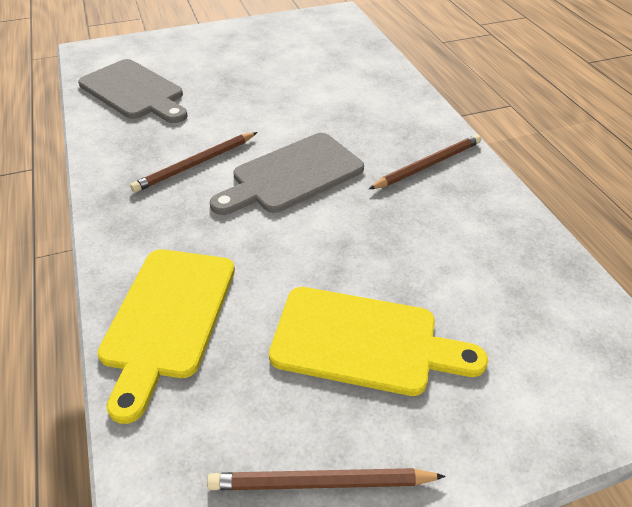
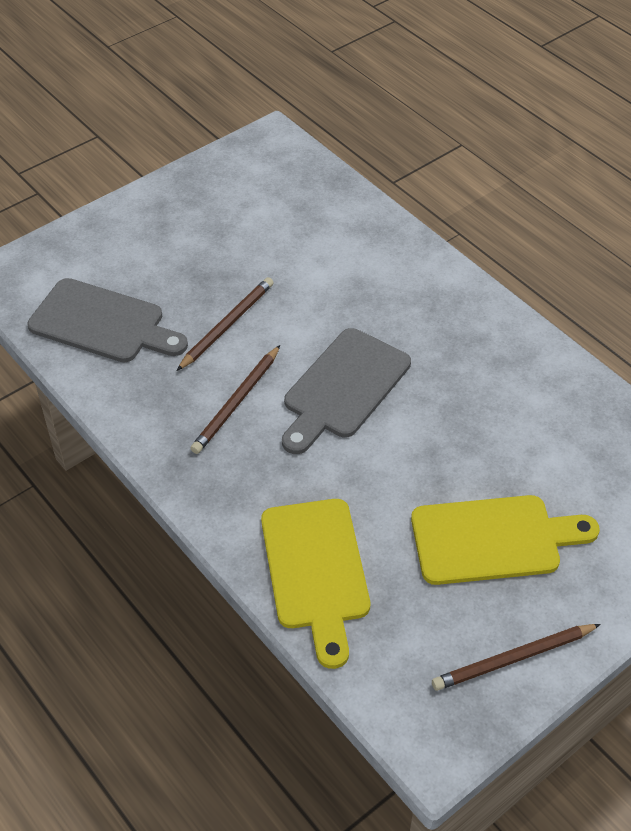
camera: 20 degrees left, 5 degrees up
brown pencil [369,134,481,189] -> brown pencil moved to [177,277,274,371]

